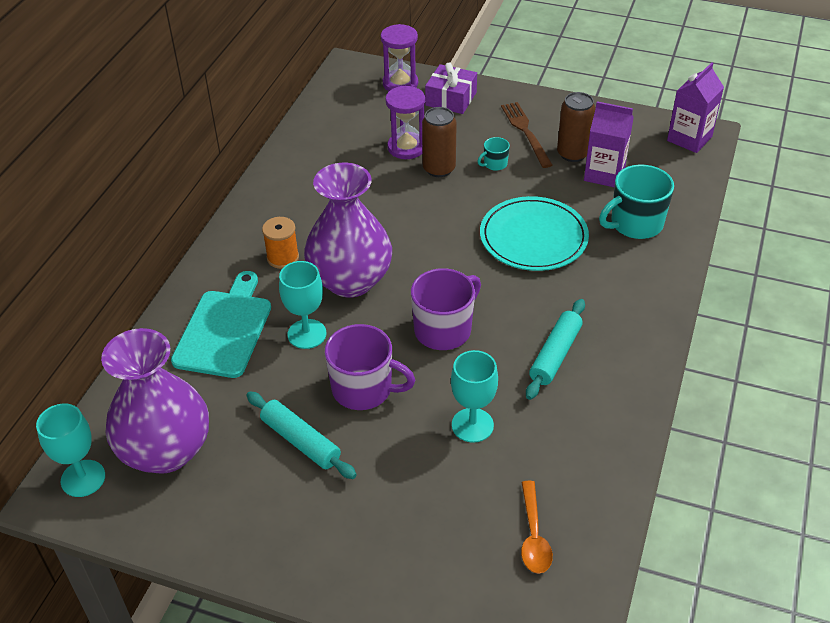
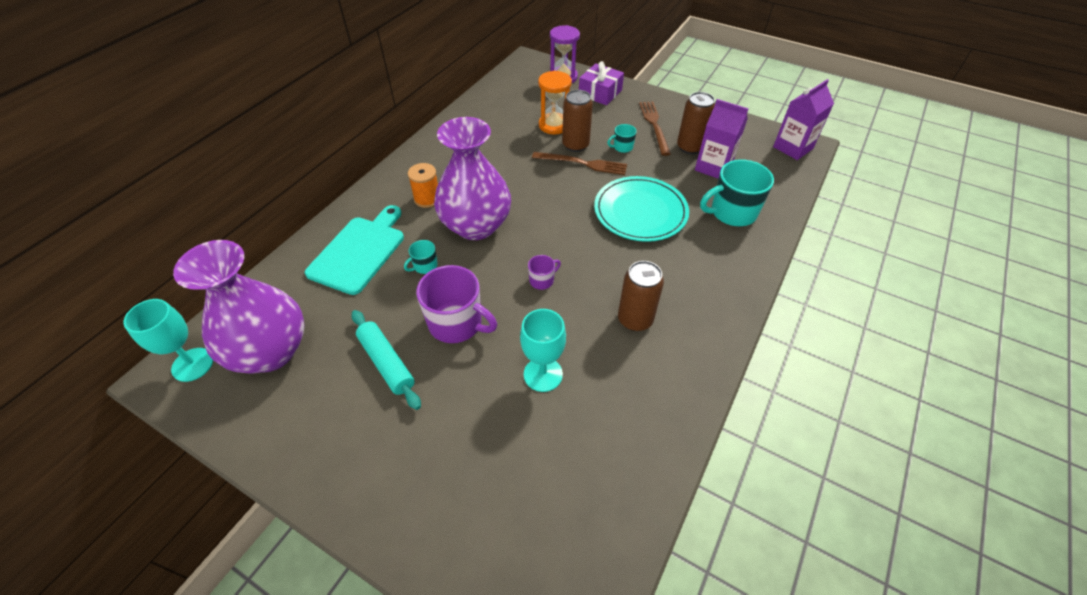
camera: 10 degrees right, 5 degrees up
turquoise goblet [279,261,326,349] -> turquoise mug [404,240,438,274]
purple hourglass [385,86,425,159] -> orange hourglass [538,71,572,134]
purple mug [411,268,481,350] -> purple mug [528,255,561,290], size x0.48
orange spoon [521,481,553,574] -> none
turquoise rolling pin [526,299,585,400] -> brown can [618,261,664,331]
none -> brown fork [532,152,627,175]

